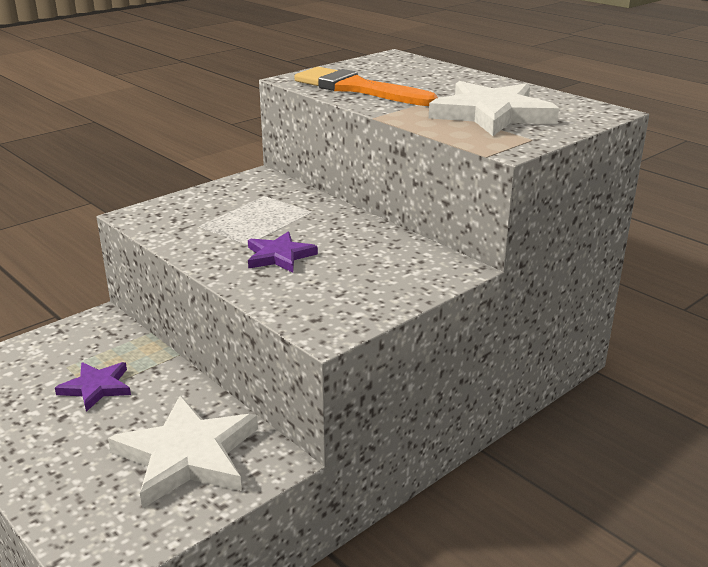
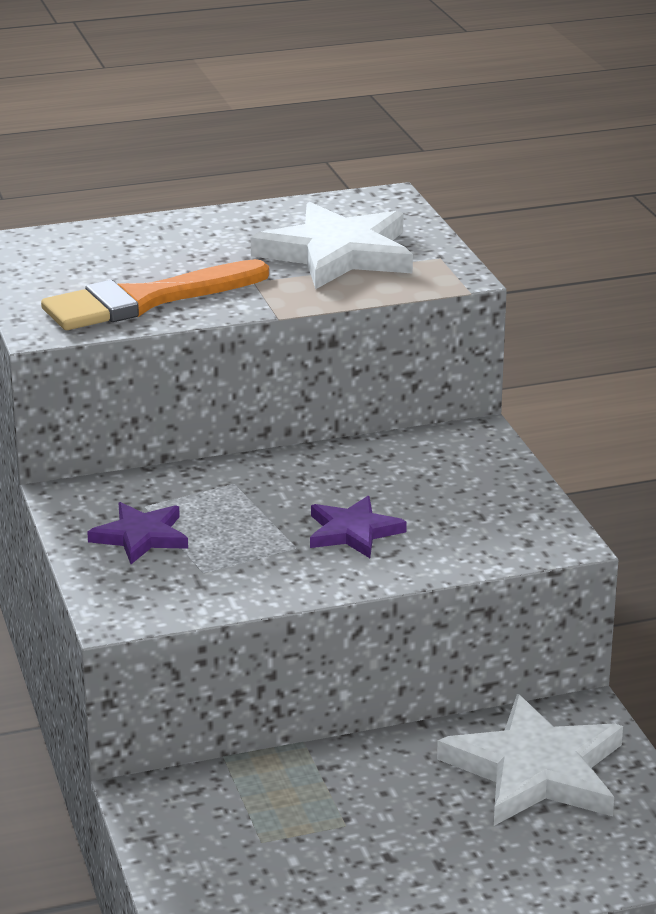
camera: 65 degrees left, 0 degrees up
purple star [55,362,131,412] -> purple star moved to [87,502,188,564]

